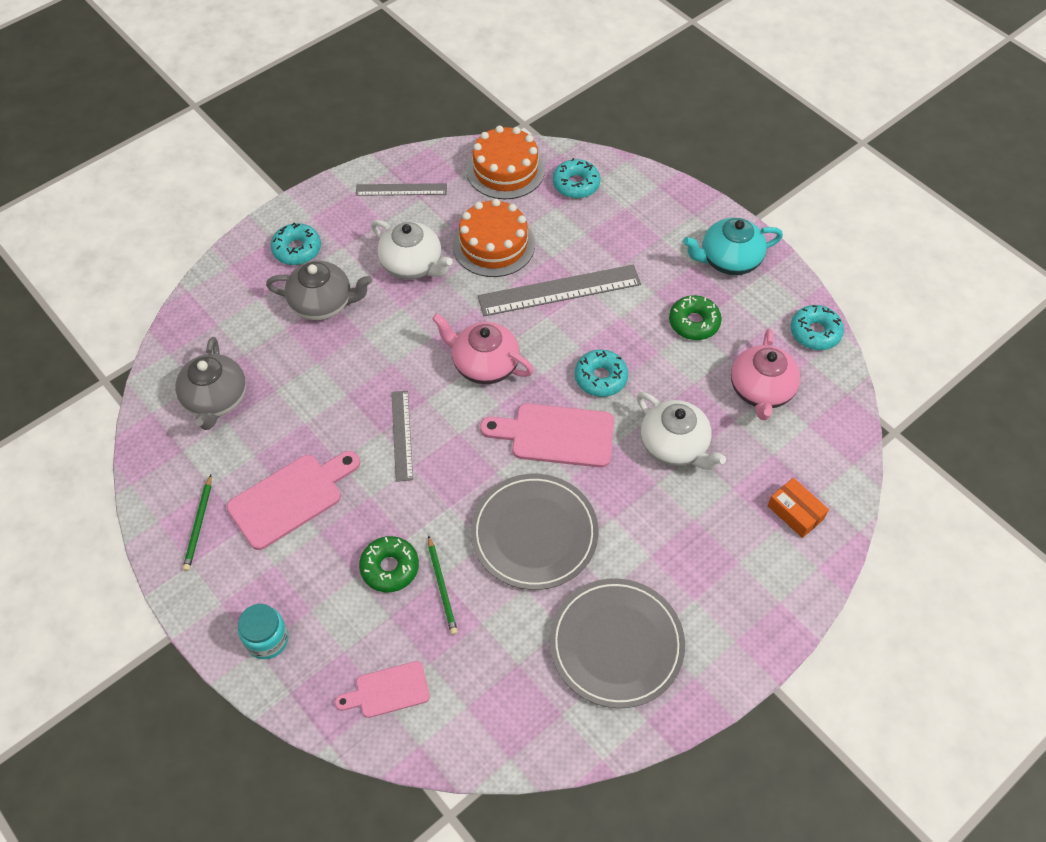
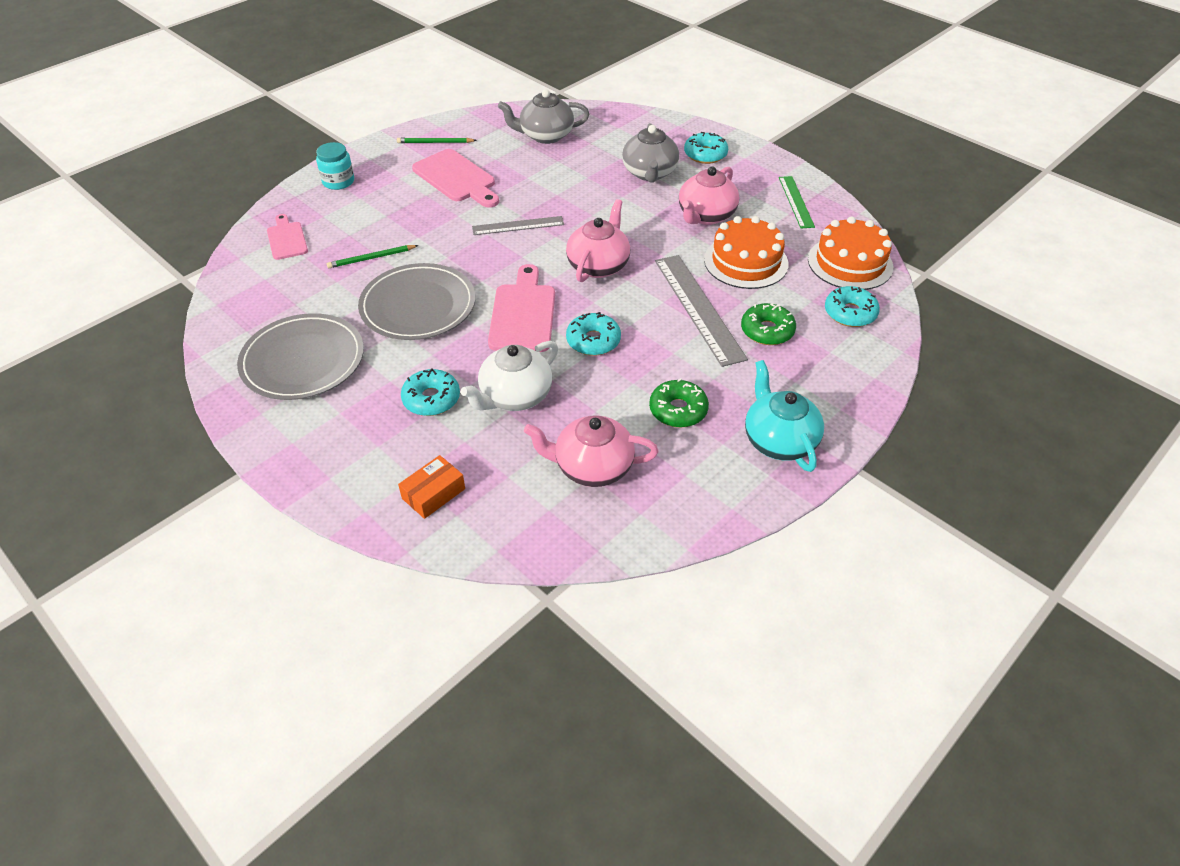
camera: 85 degrees right, 10 degrees down
grey ruler [356,183,447,196] -> green ruler [779,176,815,228]
green donut [359,536,419,592] -> green donut moved to [741,303,796,345]
white teapot [371,220,453,280] -> pink teapot [679,167,739,225]
turquoise donut [791,305,844,350] -> turquoise donut moved to [401,369,460,416]

